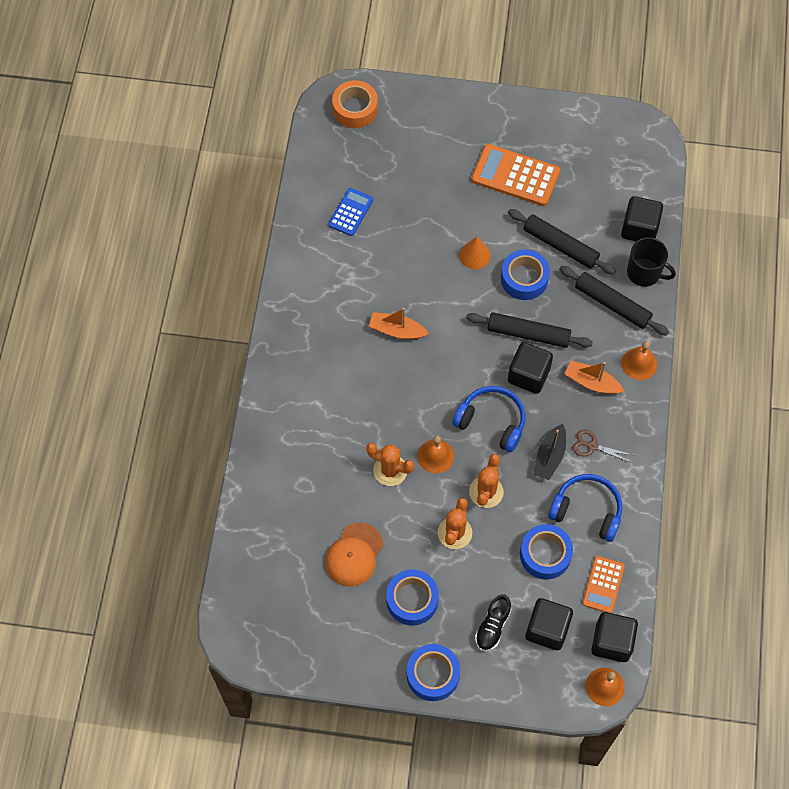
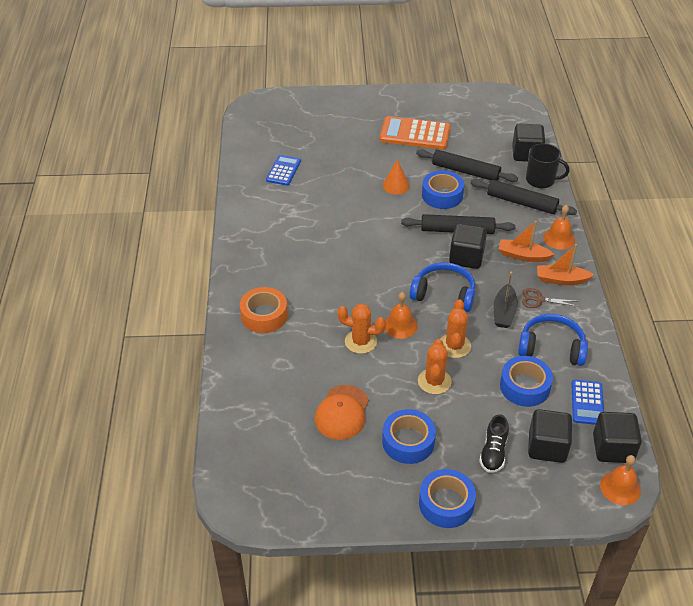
camera: 10 degrees left, 20 degrees down
orange tape [332,80,378,128] -> orange tape moved to [240,287,288,333]
orange boat [369,308,429,339] -> orange boat moved to [537,244,594,285]
orange calculator [582,556,625,613] -> blue calculator [571,380,604,425]

